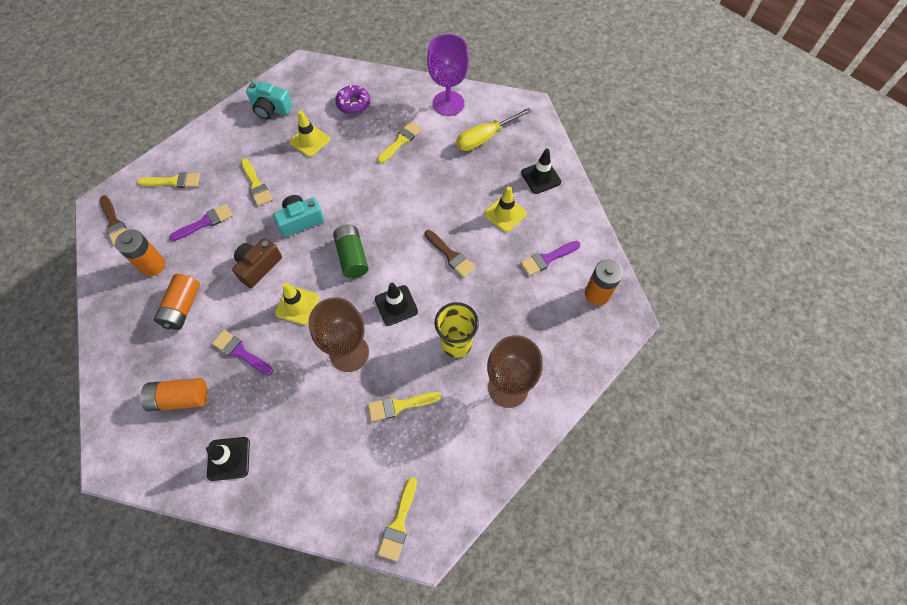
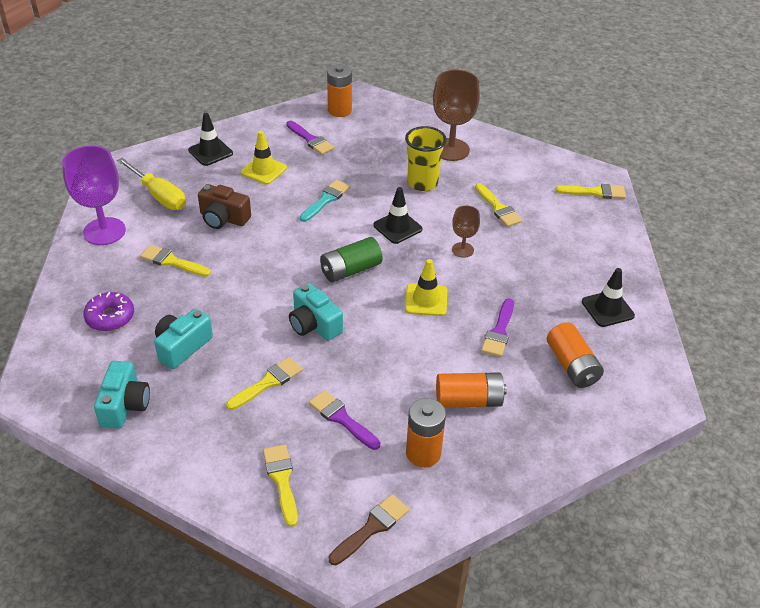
camera: 105 degrees left, 20 degrees down
brown camera [232,238,282,288] -> brown camera moved to [198,184,251,229]
yellow traffic cone [290,110,330,157] -> turquoise camera [154,308,213,369]
brown goblet [308,297,369,372] -> brown goblet [452,206,480,258], size x0.53
brown brush [425,230,475,278] -> turquoise brush [300,180,350,222]

